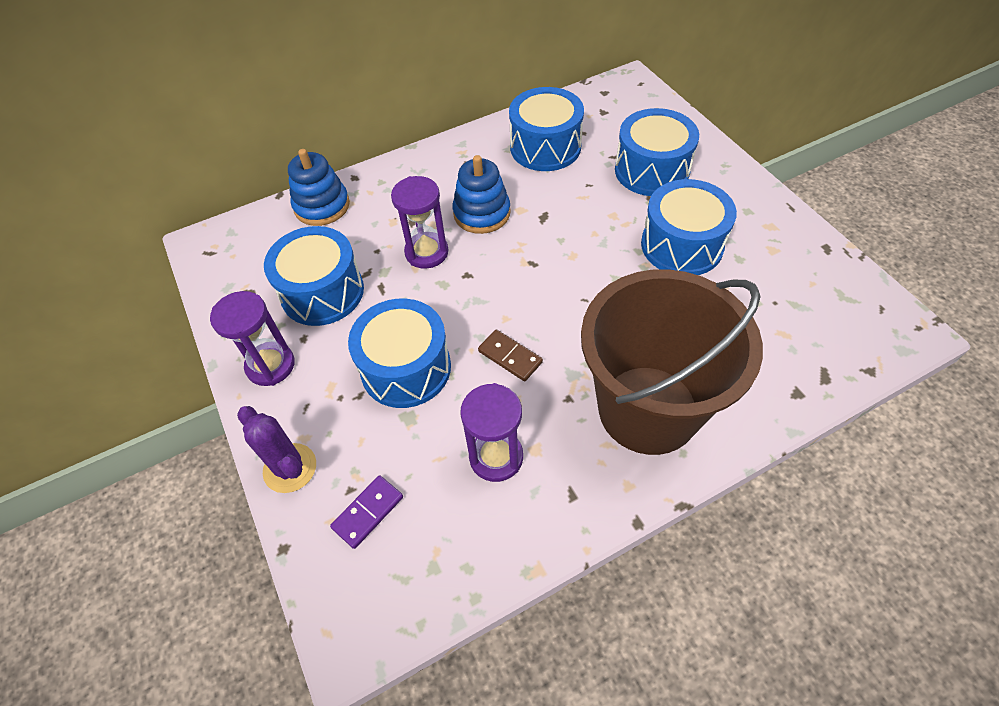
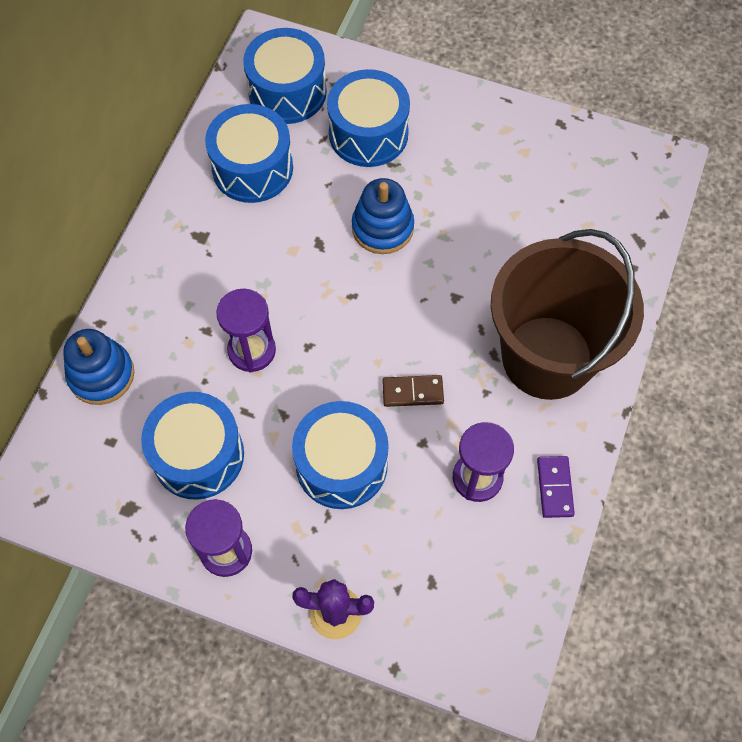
camera: 45 degrees left, 10 degrees up
purple domino [330,475,403,549] -> purple domino moved to [537,456,575,518]
blue stacking toy [453,155,511,234] -> blue stacking toy moved to [352,178,414,254]
blue drum [641,179,737,275] -> blue drum moved to [243,28,327,124]

